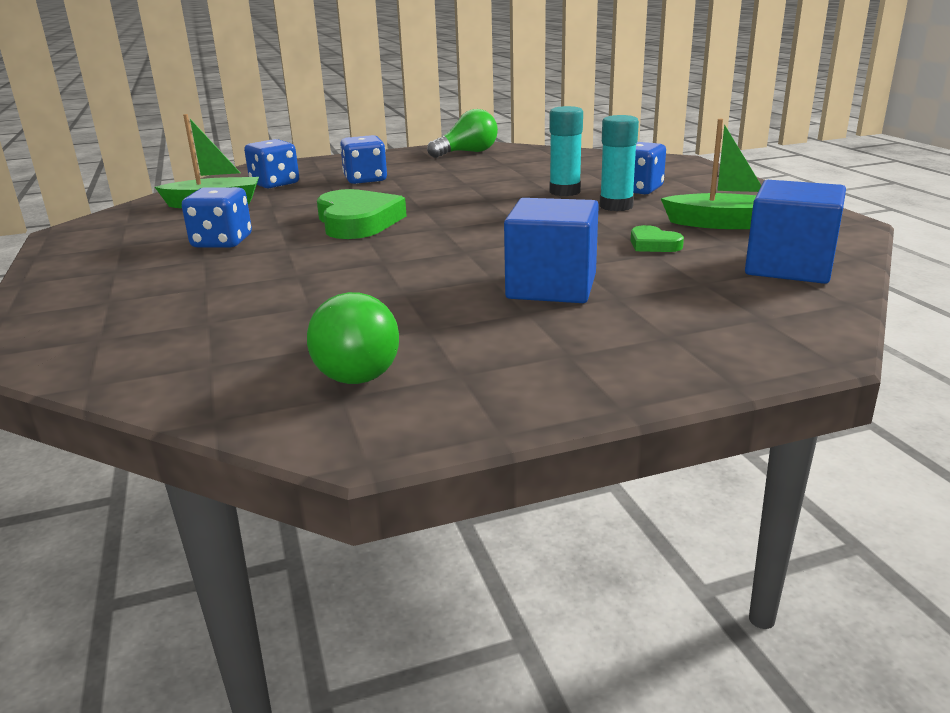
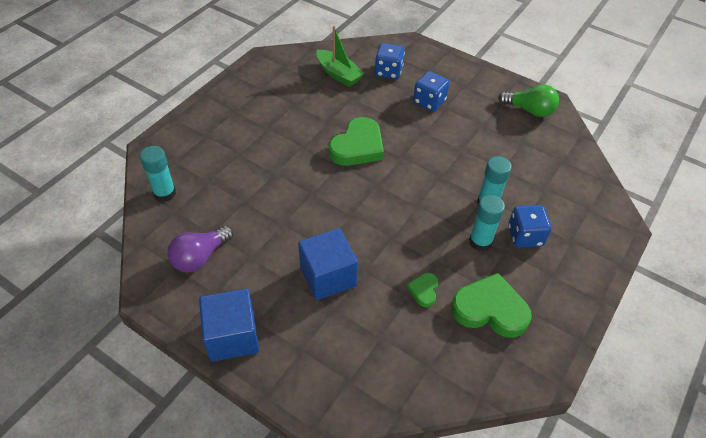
camera: 50 degrees right, 25 degrees up
blue dice [182,187,252,248] -> none
green light bulb [307,292,399,384] -> purple light bulb [167,225,233,273]
green boat [661,119,761,229] -> green heart [451,273,532,338]
blue cube [745,180,846,284] -> blue cube moved to [199,289,259,362]
none -> turquoise glue stick [140,146,176,202]

